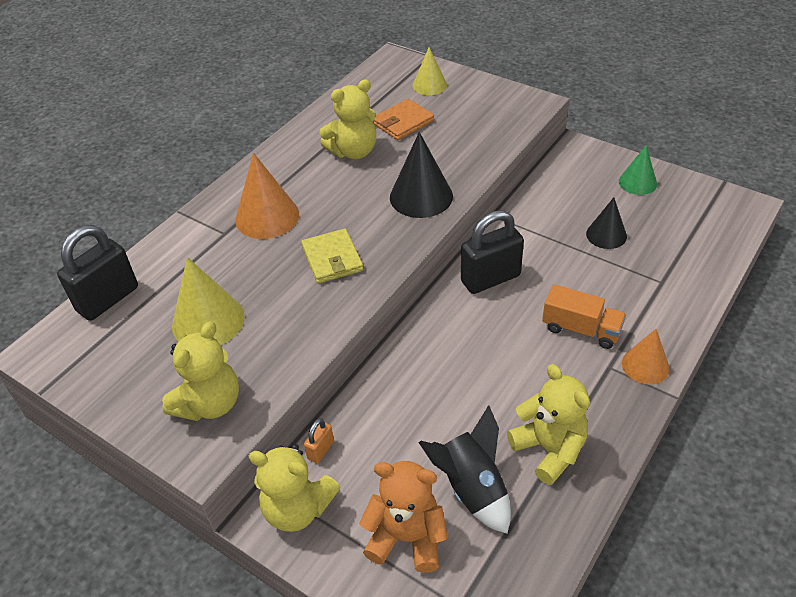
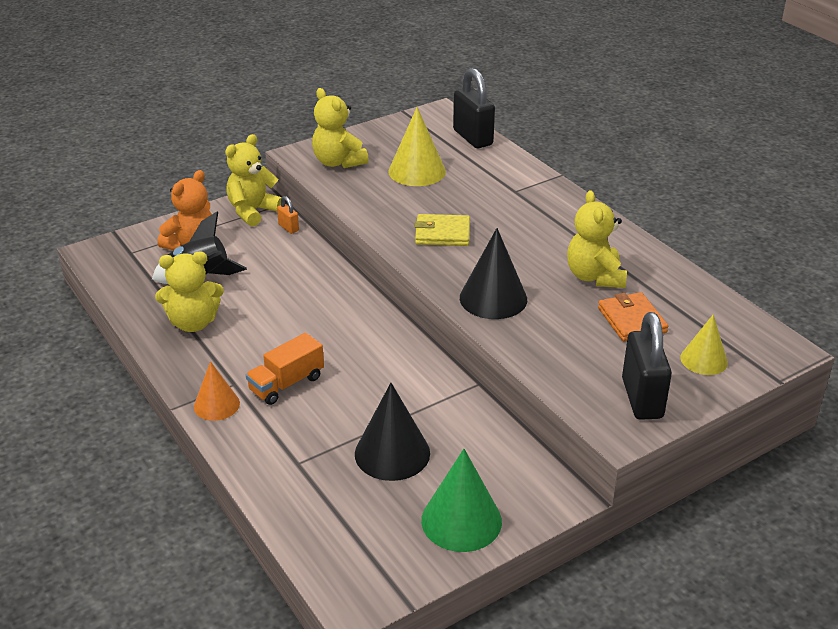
camera: 110 degrees right, 10 degrees down
orange cone [235,153,299,239] -> none
black padlock [461,210,524,294] -> black padlock moved to [622,312,672,420]
black cone [586,197,627,249] -> black cone [355,383,430,481], size x1.57
green cone [619,145,657,195] -> green cone [421,449,502,552], size x1.57

